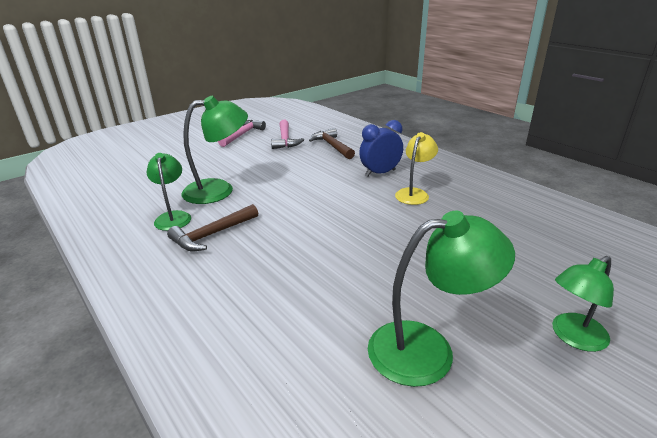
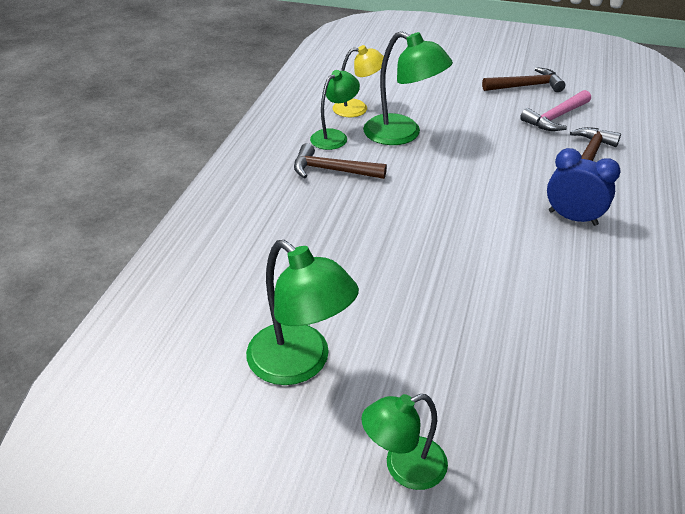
camera: 55 degrees right, 10 degrees up
pink hammer [218,120,266,147] -> brown hammer [482,67,565,92]
yellow lamp [395,132,438,205] -> yellow lamp moved to [333,45,384,117]
green lamp [552,256,614,352] -> green lamp turned 45 degrees counterclockwise [361,394,448,490]

